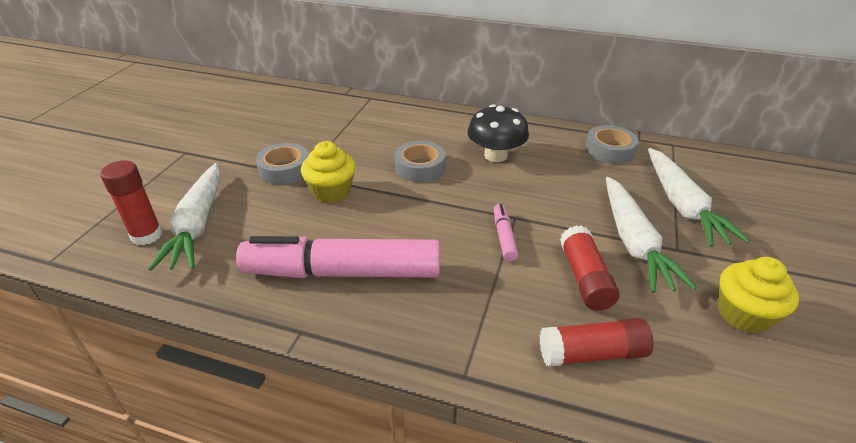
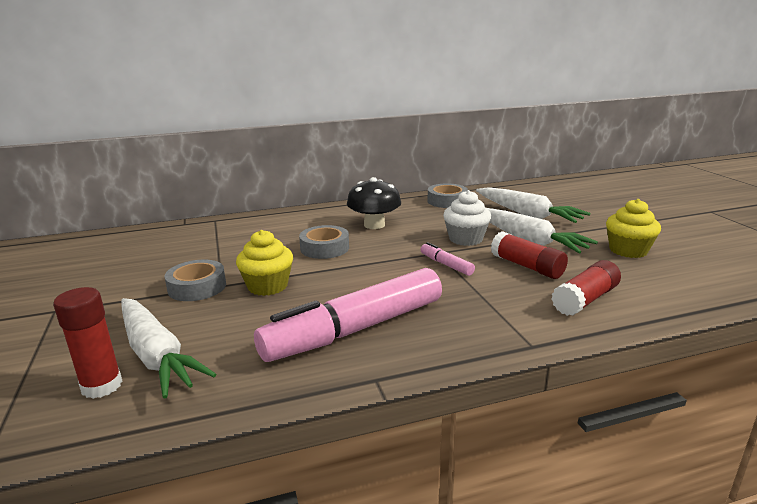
camera: 35 degrees left, 15 degrees down
none -> white cupcake [443,190,491,246]

